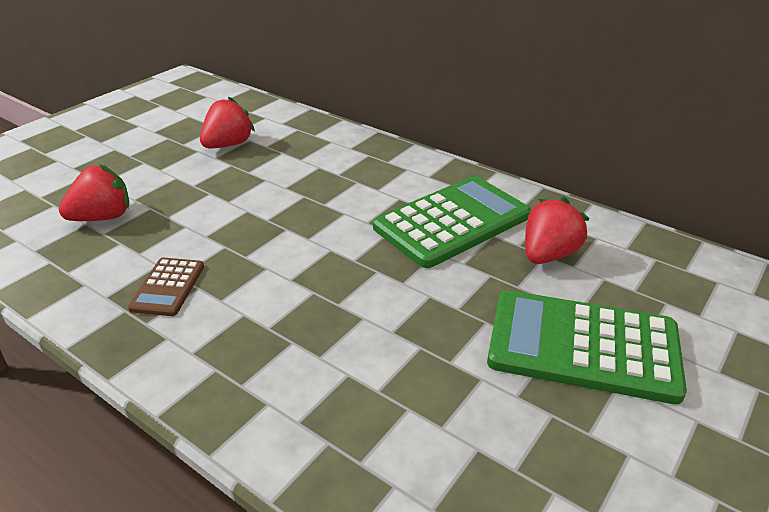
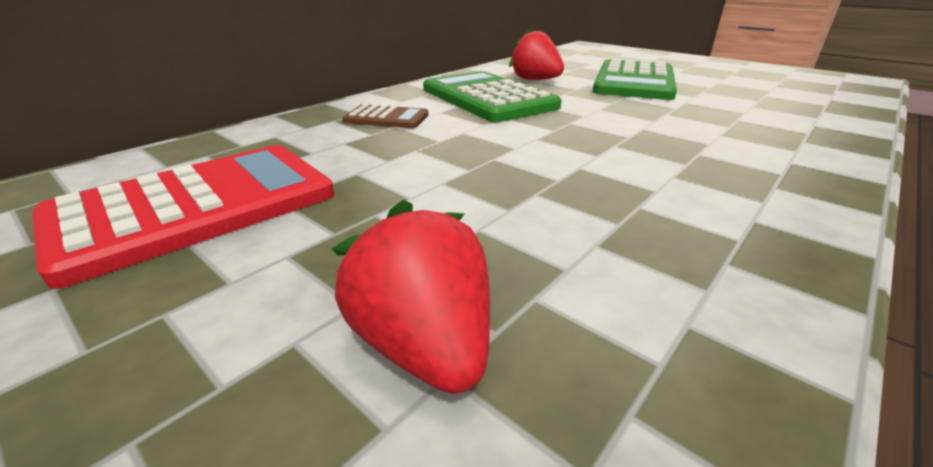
camera: 85 degrees left, 5 degrees down
brown calculator [128,258,204,316] -> brown calculator moved to [343,104,428,128]
red strawberry [200,96,255,148] -> red calculator [33,145,334,289]

